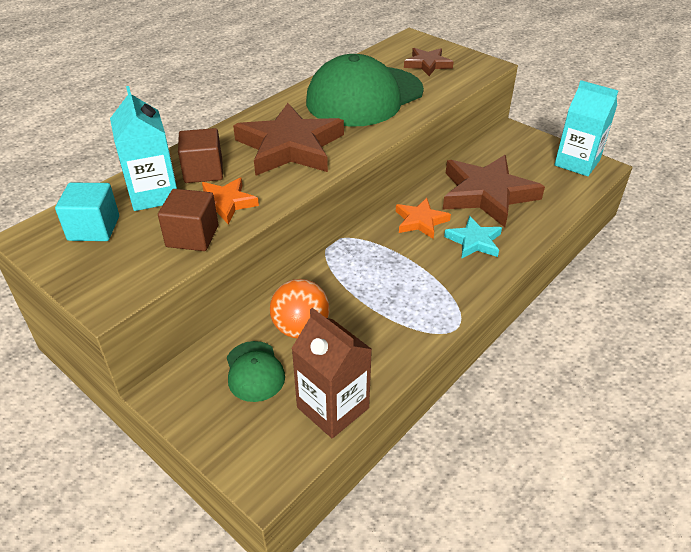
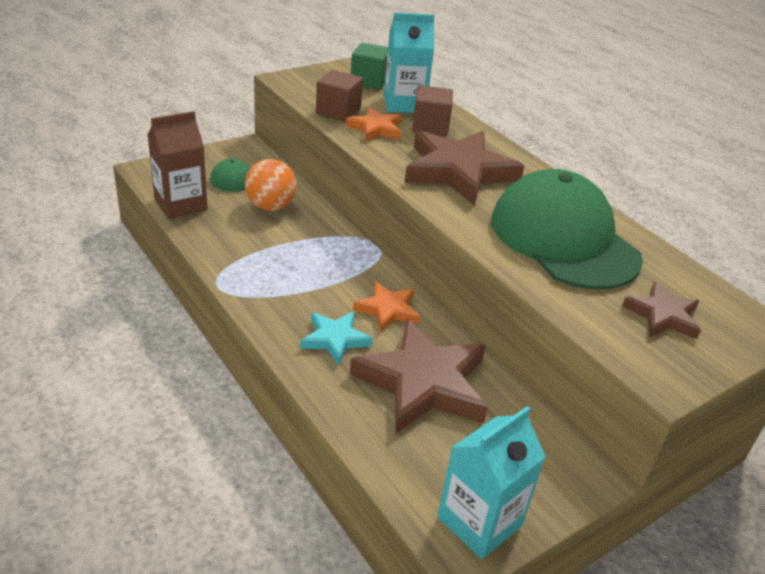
camera: 100 degrees right, 5 degrees down
turquoise cube [55,183,119,241] -> green cube [351,43,388,90]

